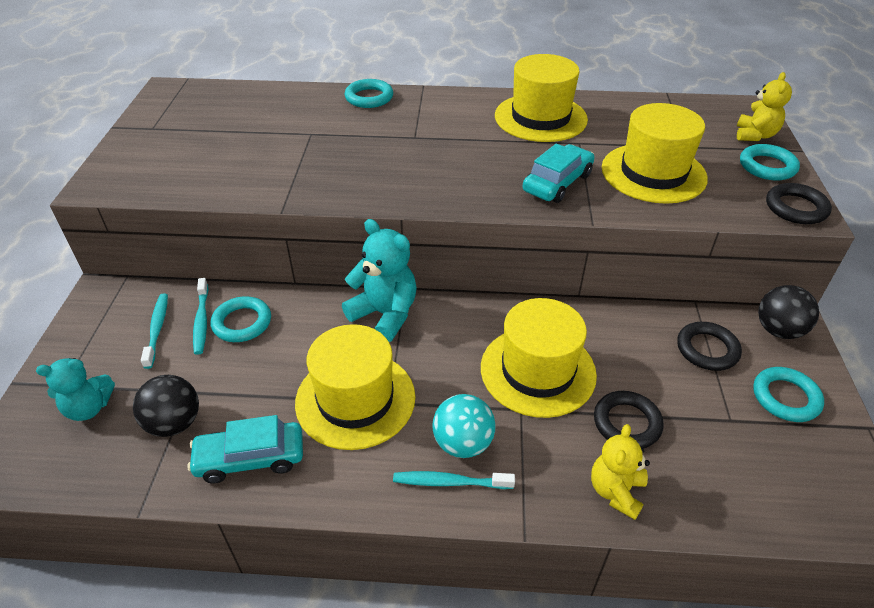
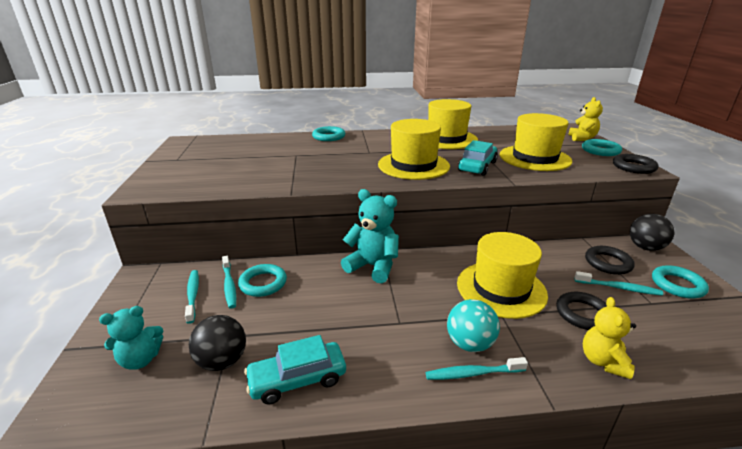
camera: 10 degrees left, 15 degrees down
yellow hat [295,324,415,450] -> yellow hat moved to [378,119,450,180]
none -> turquoise toothbrush [575,271,663,296]

